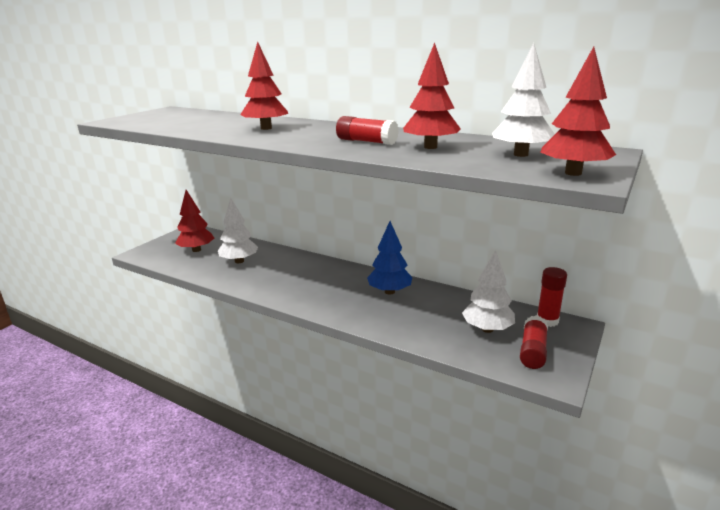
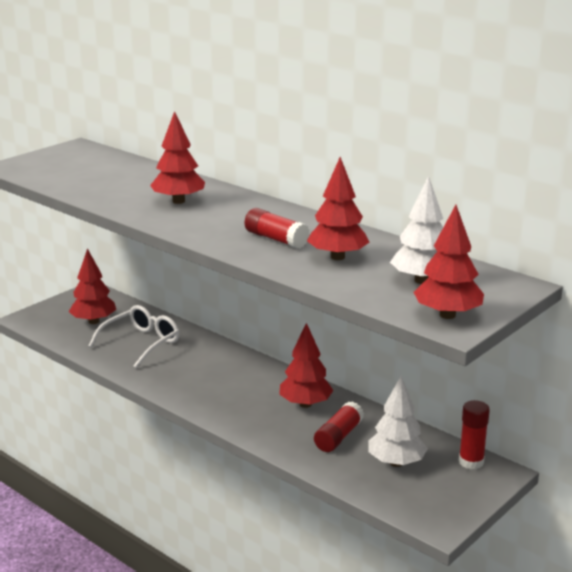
camera: 10 degrees right, 0 degrees up
white tree [218,198,258,263] -> white glasses [88,305,179,368]
blue tree [367,221,412,295] -> red tree [279,323,334,408]
red glue stick [520,316,548,369] -> red glue stick moved to [314,401,364,452]

